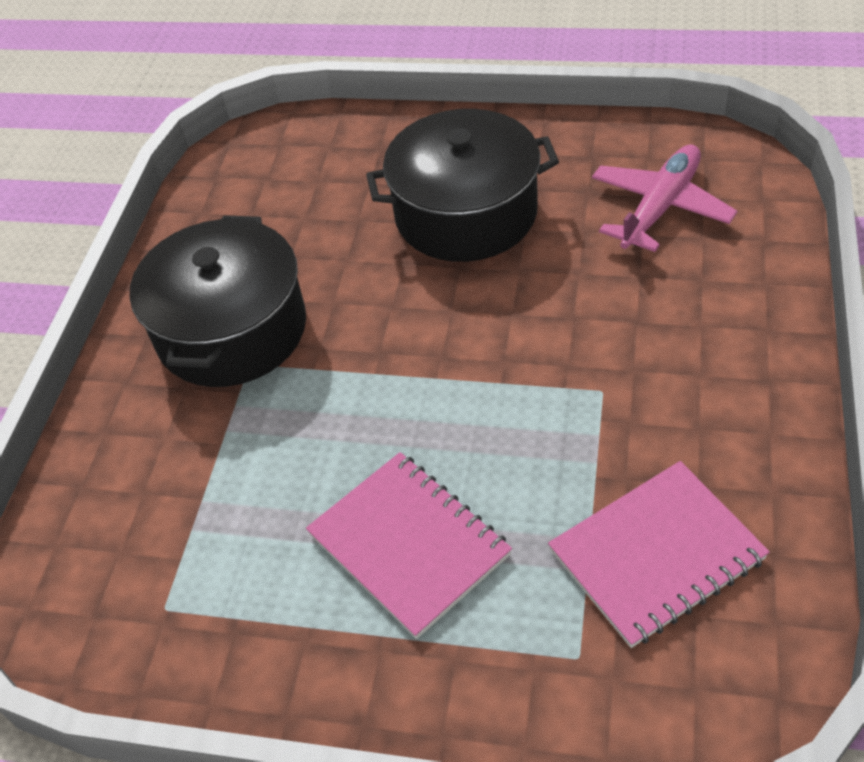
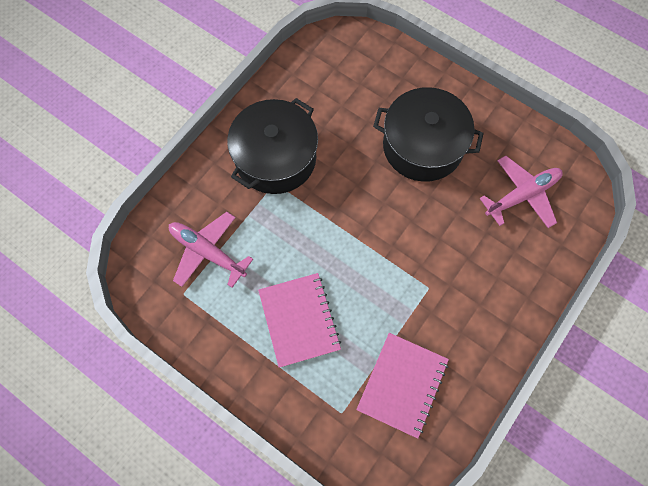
camera: 20 degrees right, 20 degrees up
pink notebook [548,461,770,648] -> pink notebook turned 60 degrees counterclockwise [356,333,449,439]
none -> pink plane [169,212,253,288]

